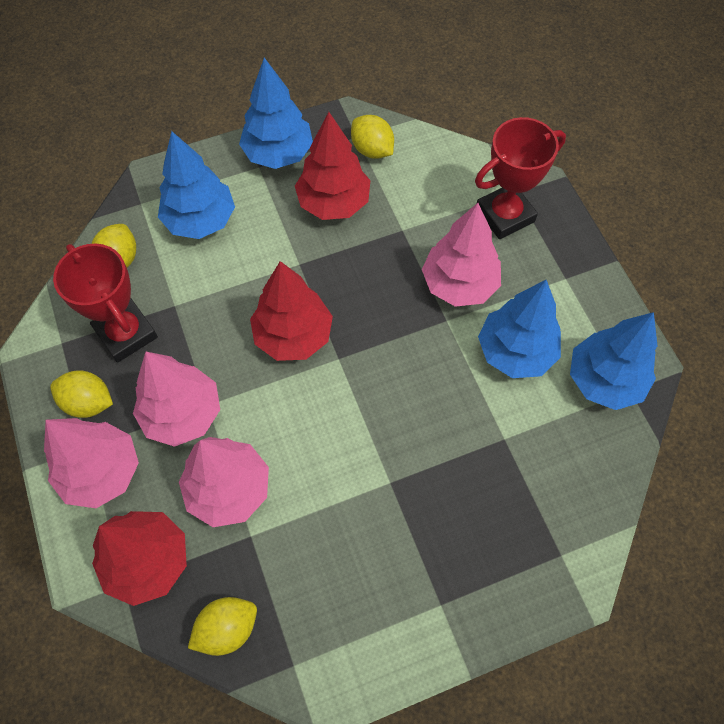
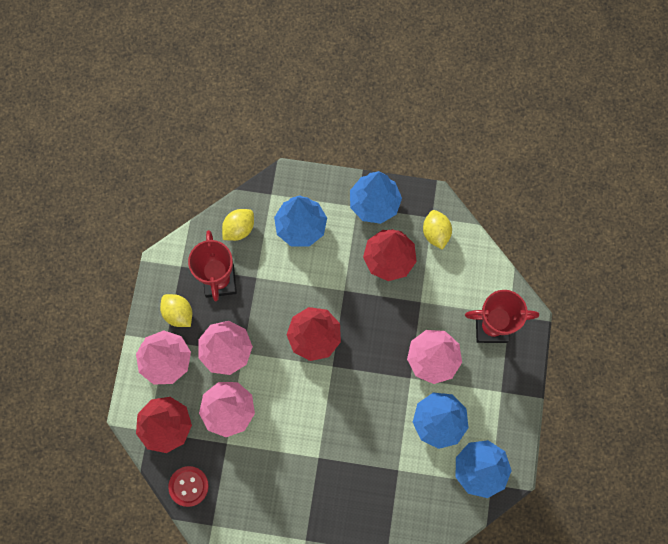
camera: 30 degrees right, 10 degrees up
yellow lemon [188,597,257,656] -> red button [168,466,209,507]

